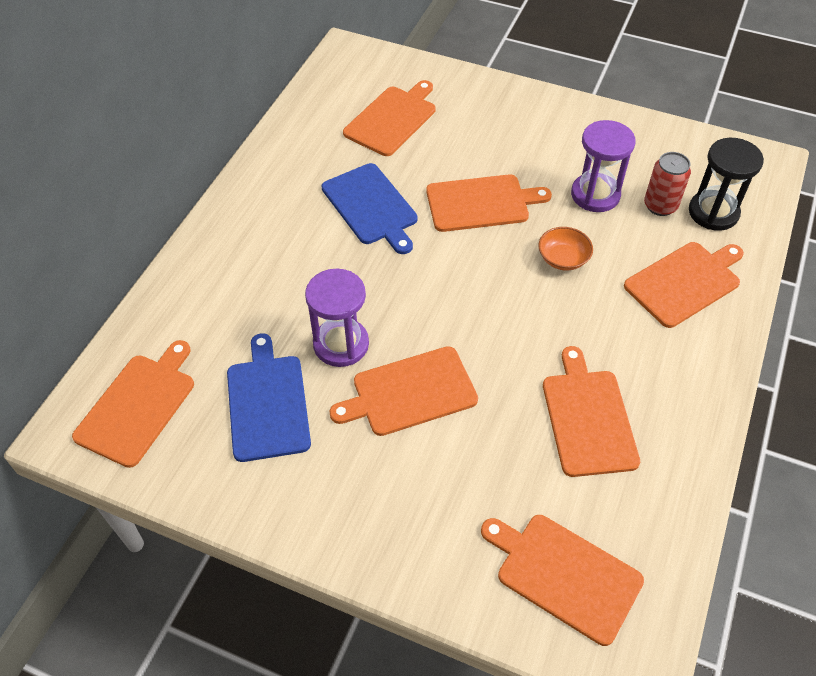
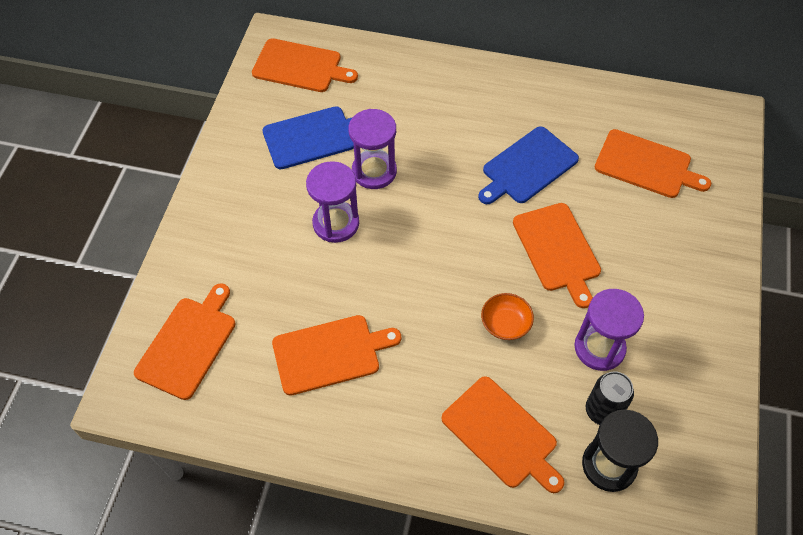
camera: 80 degrees right, 5 degrees up
orange cutting board [329,346,478,436] -> purple hourglass [306,161,359,243]
red can [644,152,691,216] -> black can [586,371,634,425]

